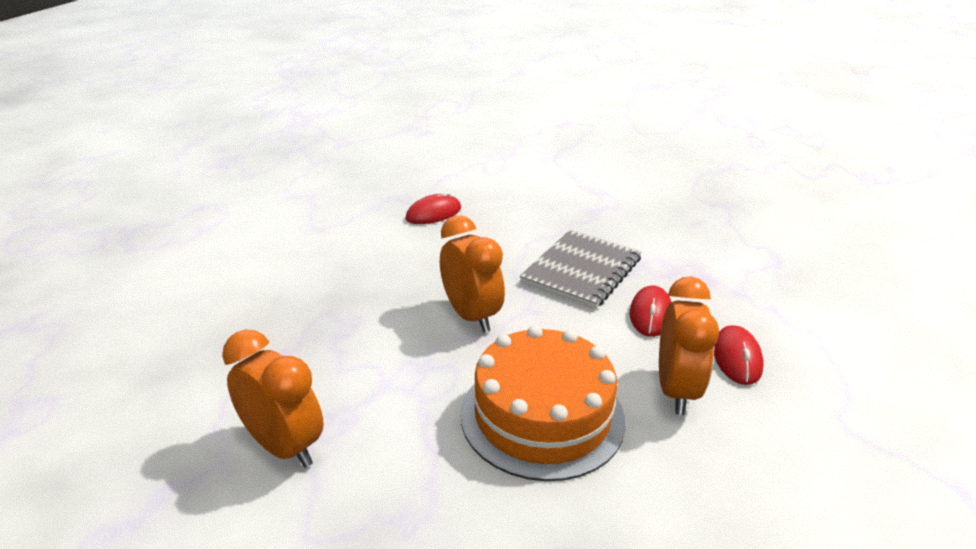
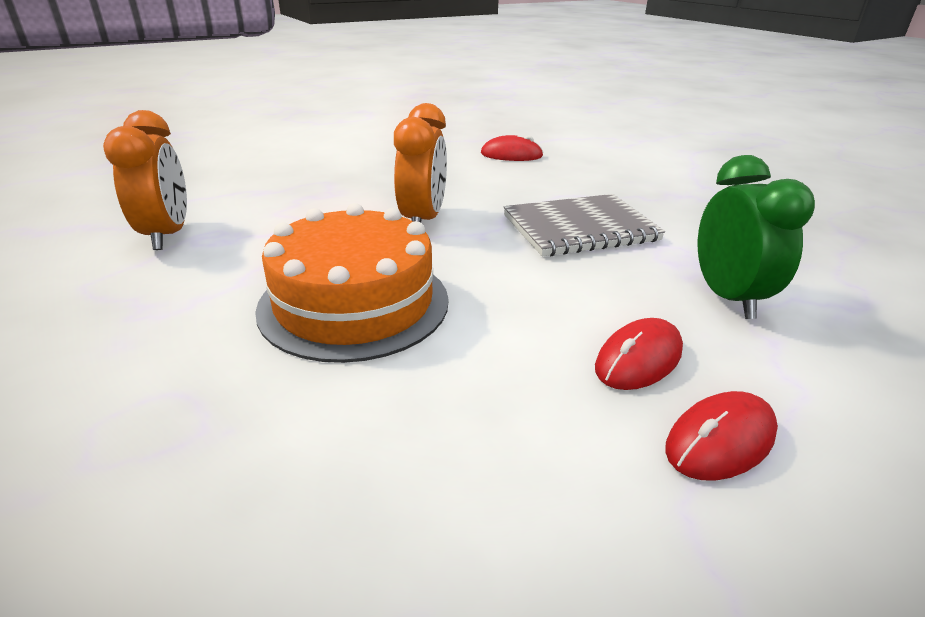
camera: 40 degrees right, 0 degrees up
red mouse [630,285,671,337] -> red mouse moved to [665,391,778,481]
orange clock [659,276,719,415] -> none
none -> green clock [698,155,815,319]

